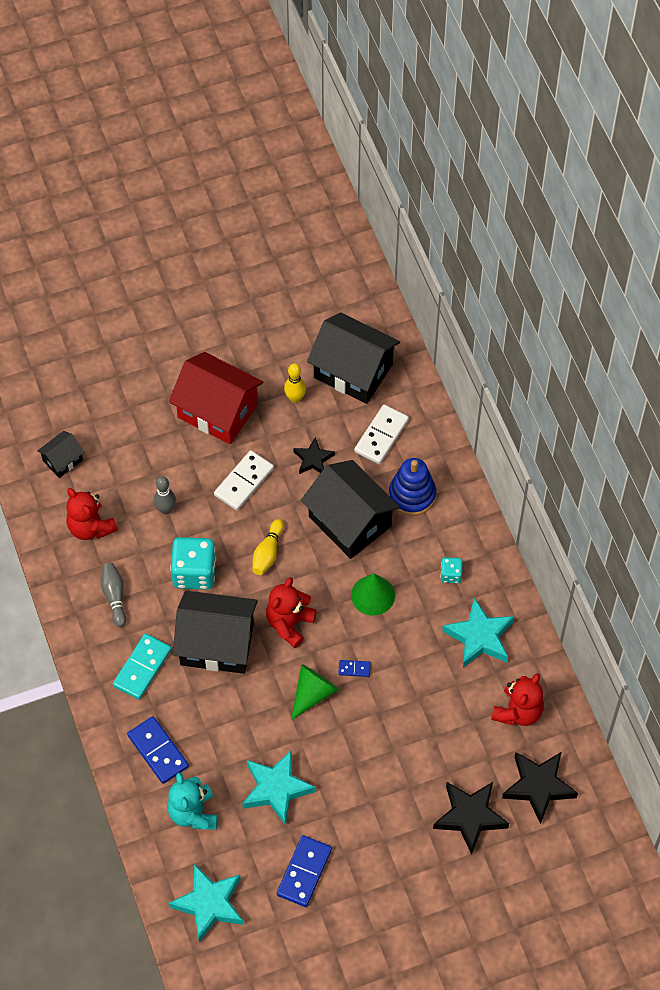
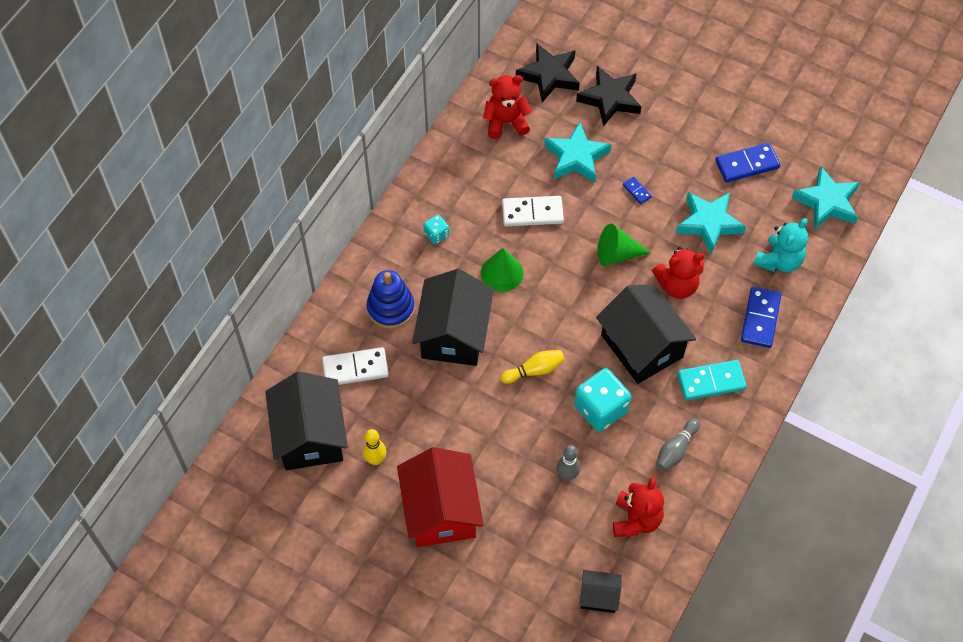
camera: 130 degrees left, 0 degrees up
white domino [214,450,274,510] -> white domino moved to [502,196,564,226]
red teddy bear [266,577,317,648] -> red teddy bear moved to [652,247,705,299]
black star [293,437,335,474] -> none
blue domino [338,660,371,677] -> blue domino moved to [623,177,652,204]
turquoise star [442,598,514,668] -> turquoise star moved to [544,122,611,183]

